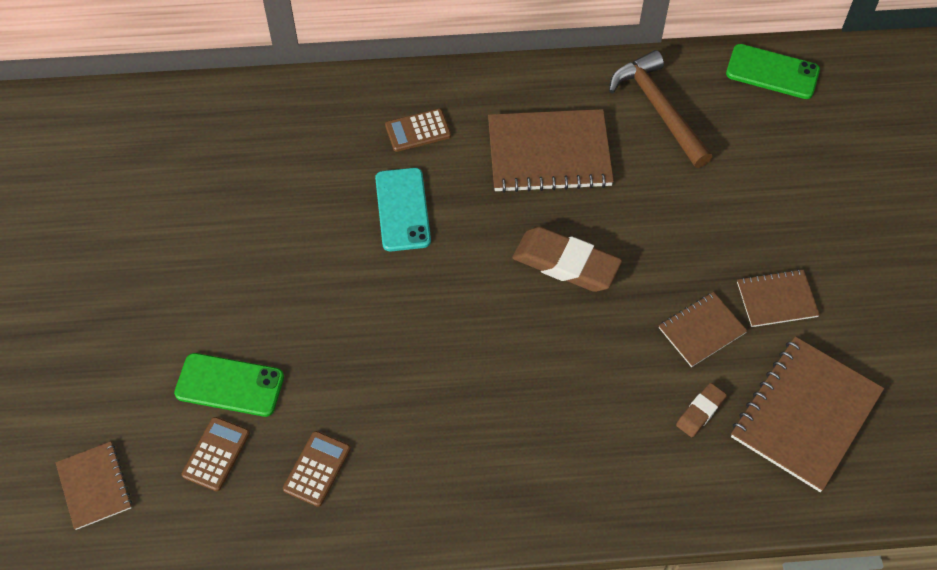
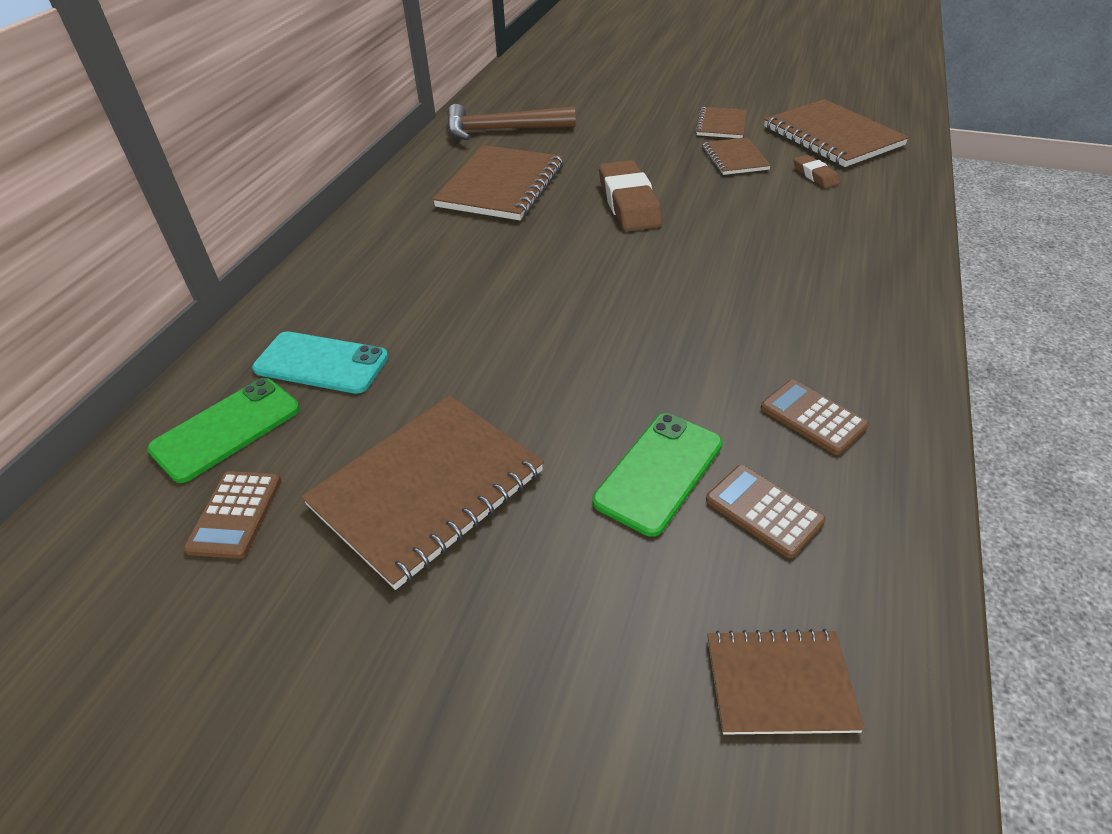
camera: 65 degrees left, 15 degrees down
turquoise phone [375,168,431,251] -> turquoise phone moved to [252,331,388,394]
brown calculator [385,109,451,152] -> brown calculator moved to [183,471,281,559]
brown eraser [513,227,622,292] -> brown eraser turned 60 degrees counterclockwise [599,160,662,231]
green phone [726,44,820,99] -> green phone moved to [147,378,300,483]
none -> brown notebook [301,395,544,590]

